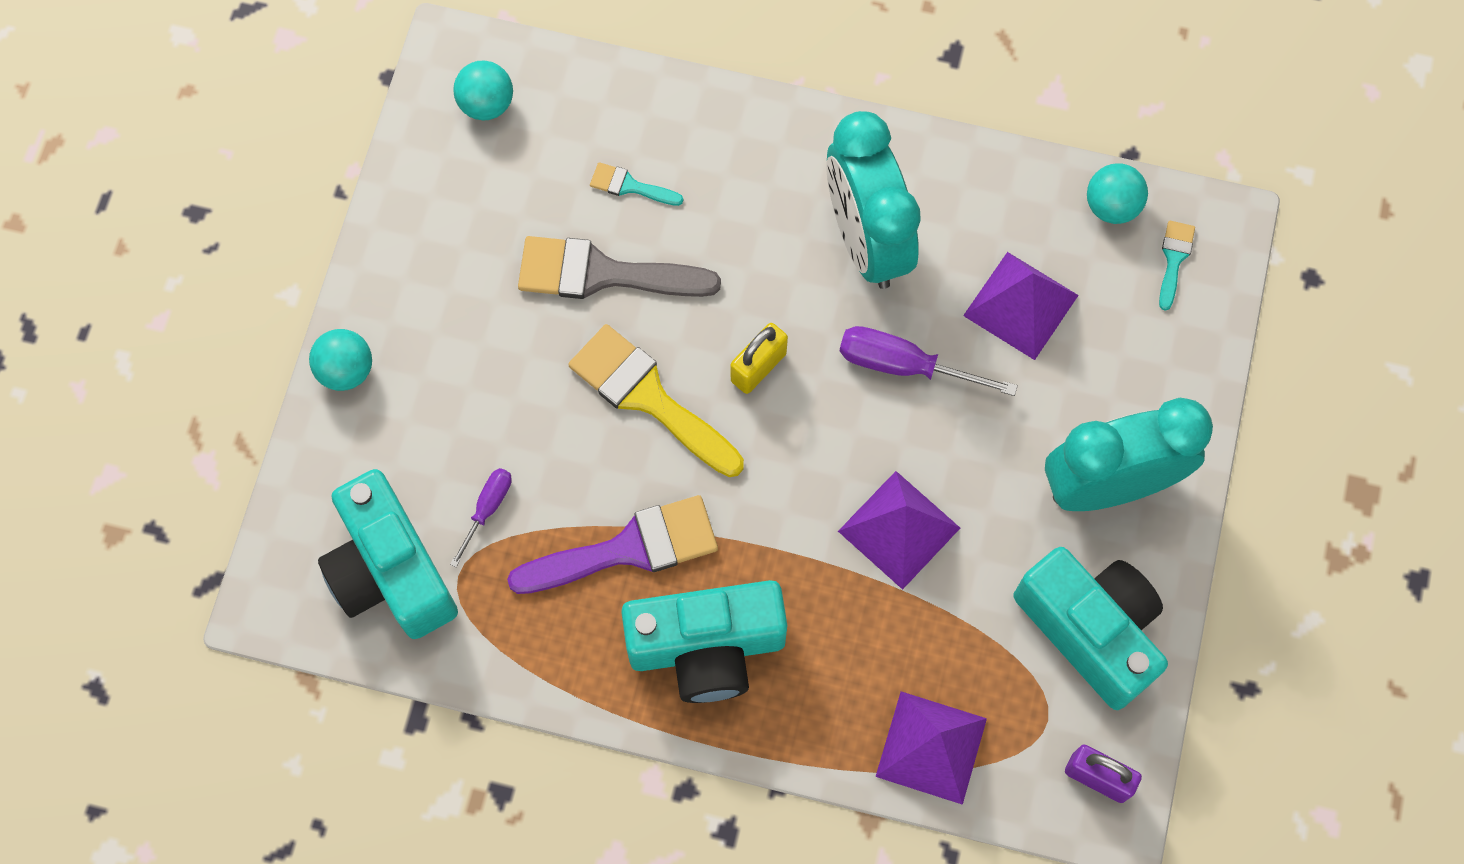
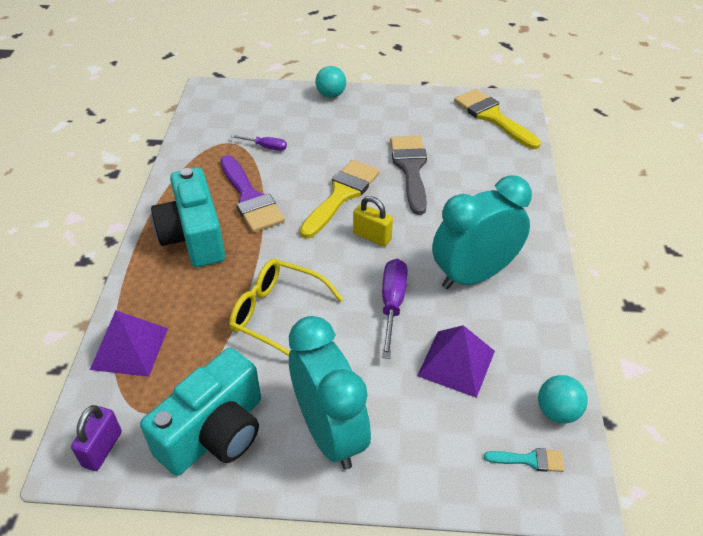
camera: 80 degrees right, 25 degrees down
turquoise camera [318,469,458,639] -> none
turquoise ball [453,61,513,121] -> yellow brush [454,89,541,149]
turquoise brush [590,162,683,206] -> none
purple pyramid [838,471,960,590] -> yellow glasses [229,259,343,356]

